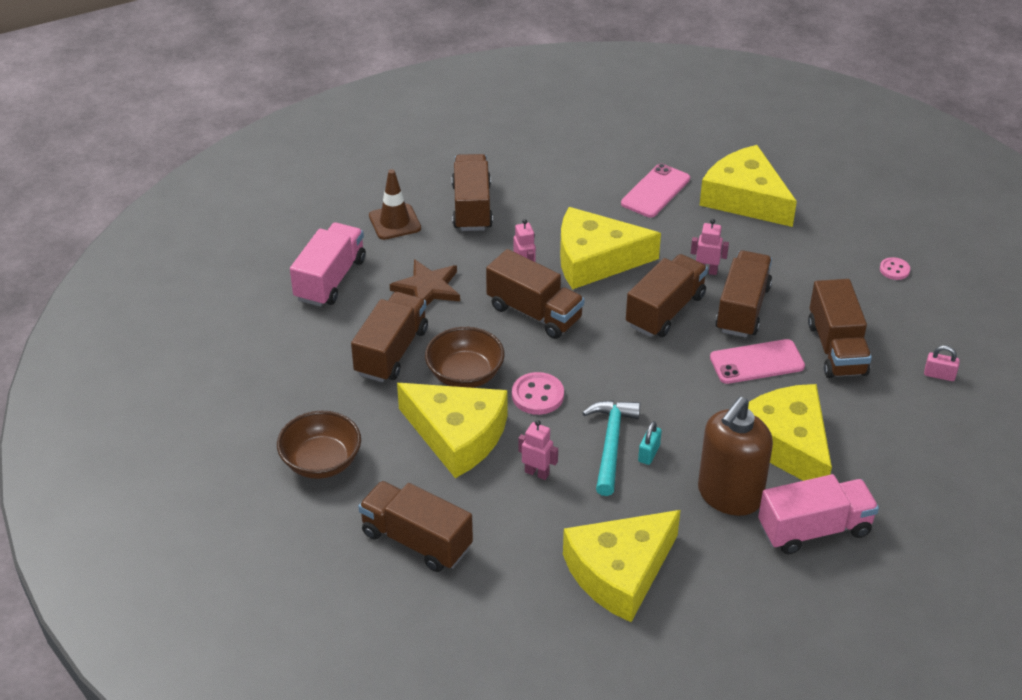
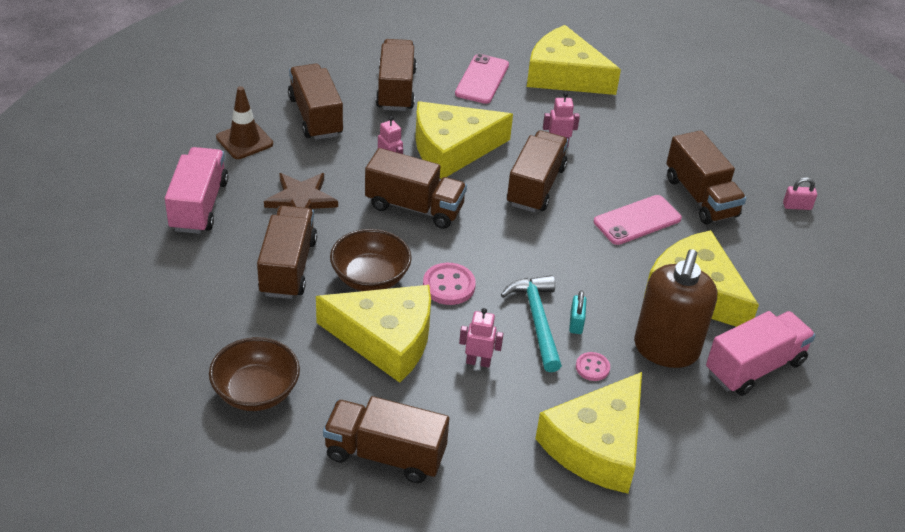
camera: 20 degrees left, 0 degrees up
brown truck [715,250,772,337] -> brown truck moved to [376,39,417,111]
pink button [880,257,910,280] -> pink button moved to [576,352,610,381]

